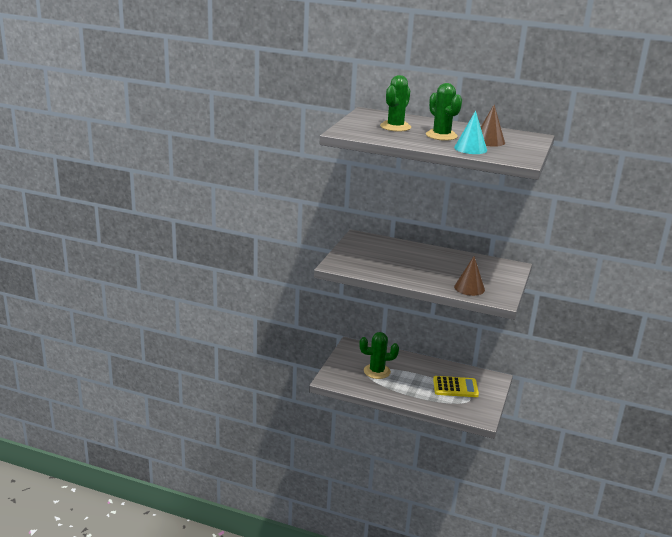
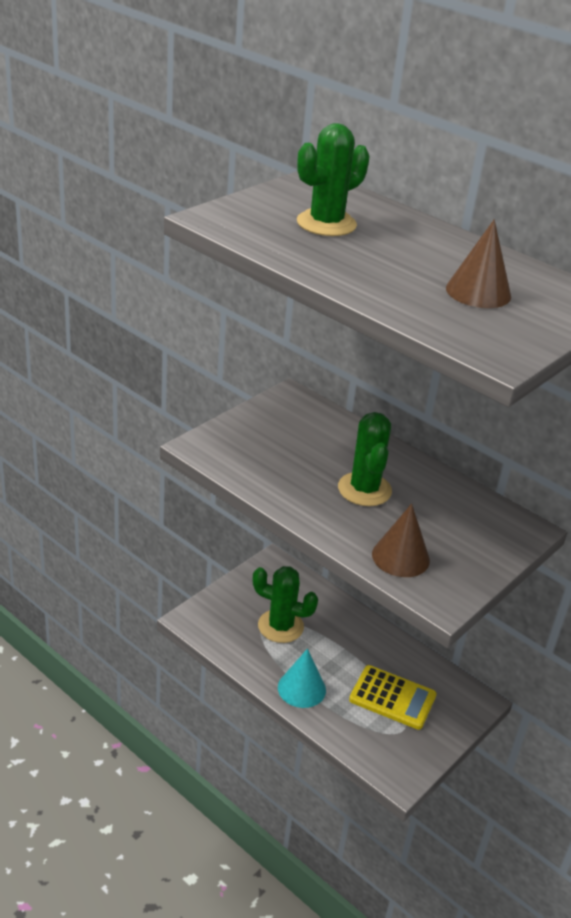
camera: 20 degrees right, 10 degrees up
green cactus [426,83,462,141] -> green cactus moved to [338,412,392,506]
turquoise cone [454,111,487,154] -> turquoise cone moved to [278,649,326,708]

